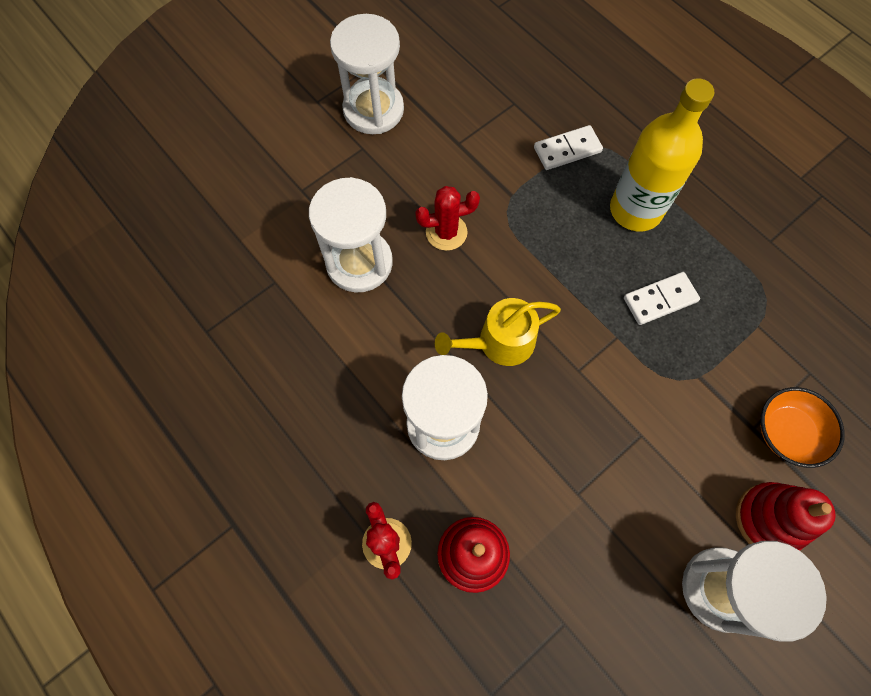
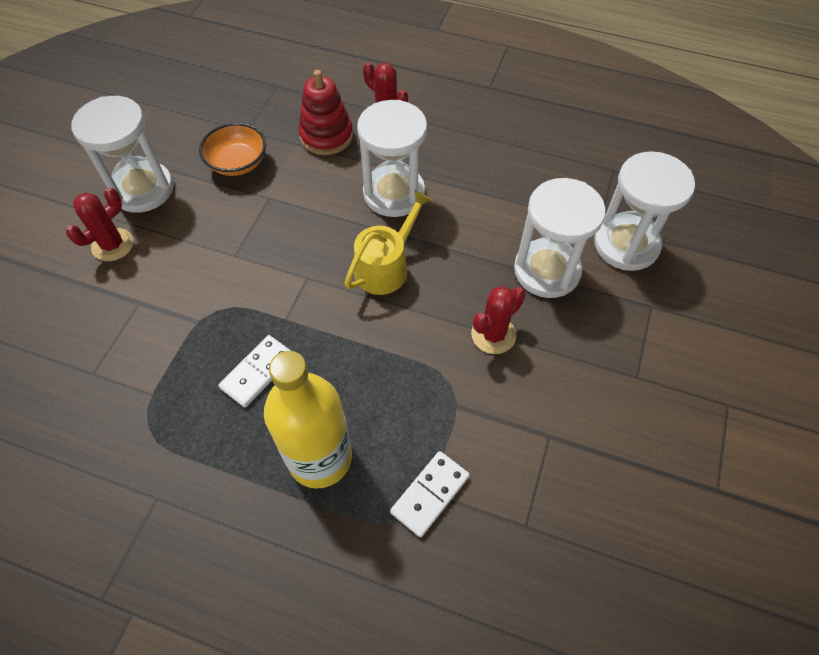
camera: 150 degrees right, 10 degrees down
white hourglass [330,14,404,134] -> white hourglass moved to [594,151,695,271]
red stacking toy [736,482,836,550] -> red cactus [66,187,133,261]
orange bowl [760,387,845,468] -> orange bowl moved to [199,123,266,176]

